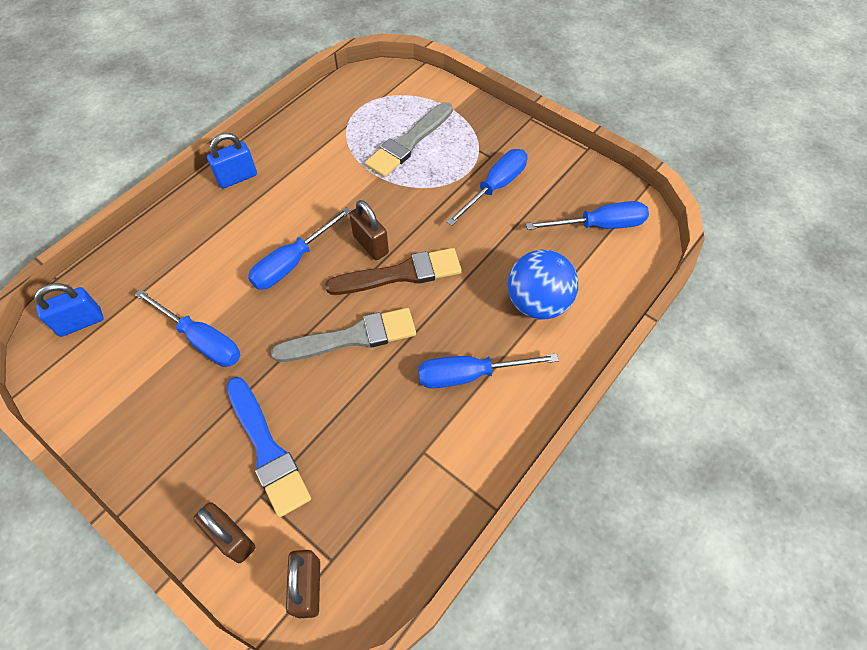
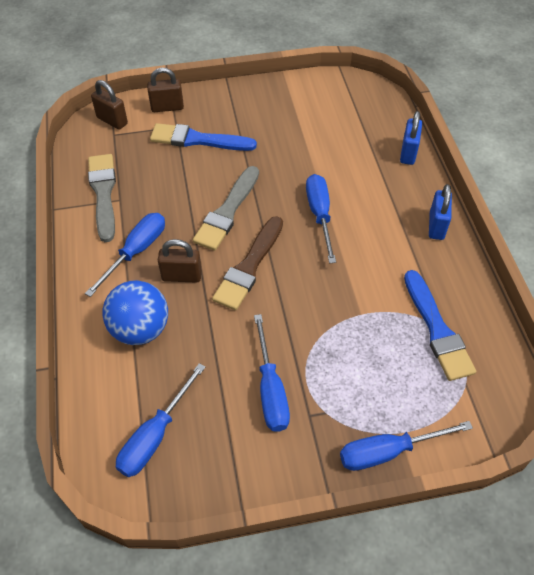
camera: 130 degrees right, 5 degrees down
blue padlock [34,283,104,337] -> blue padlock moved to [400,111,422,165]
blue screwdriver [135,289,241,367] -> blue screwdriver moved to [340,421,473,471]
brown padlock [349,200,389,260] -> brown padlock moved to [158,239,202,283]
grey brush [365,102,453,177] -> grey brush moved to [88,154,116,242]
none -> blue brush [404,270,476,381]

